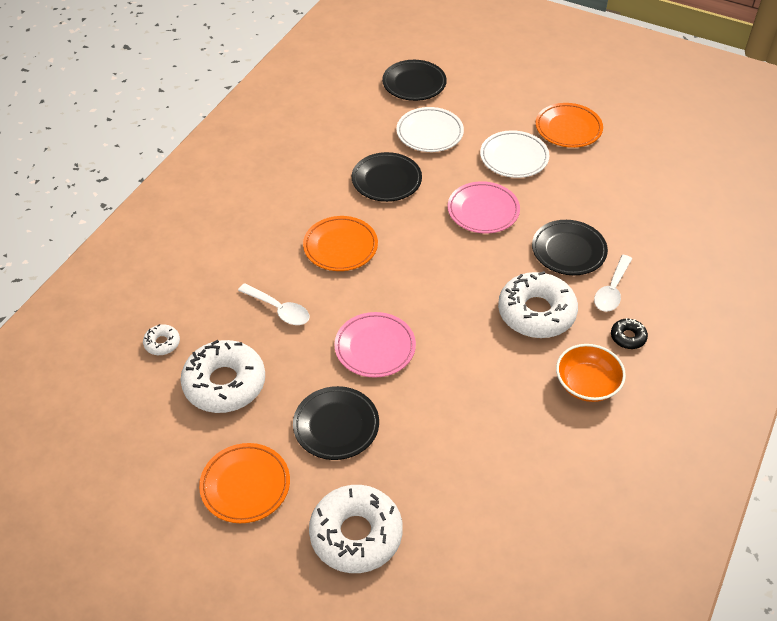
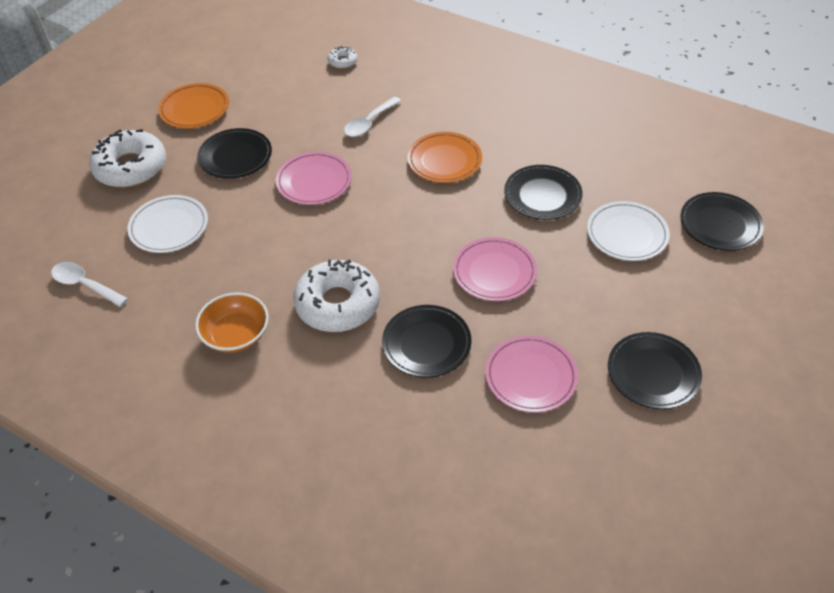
camera: 95 degrees right, 0 degrees up
white donut [181,340,265,413] -> none
white plate [480,130,549,178] -> white plate moved to [127,195,208,253]
orange plate [536,103,603,148] -> black plate [608,332,702,409]
white spoon [594,255,632,312] -> white spoon moved to [51,262,128,307]
black donut [611,318,648,349] -> none
none -> pink plate [485,335,578,413]

